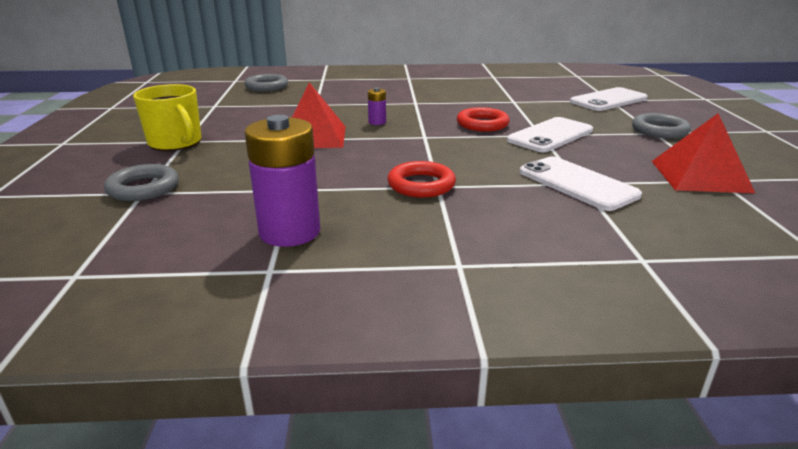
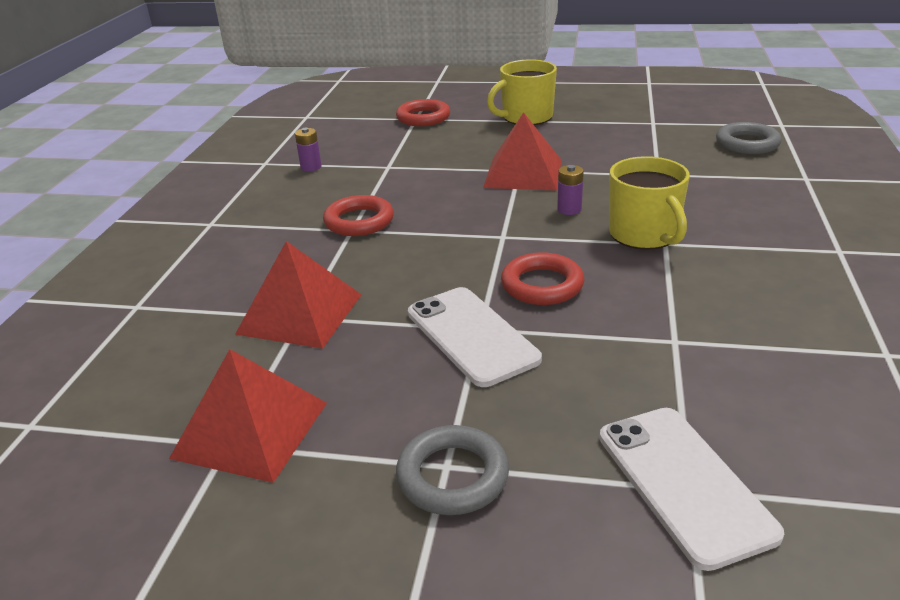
camera: 105 degrees right, 5 degrees up
grey ring [104,164,179,201] -> red ring [396,99,450,126]
purple battery [244,115,320,247] -> purple battery [295,128,322,172], size x0.45
white phone [520,156,642,211] -> red pyramid [235,241,362,349]
none -> yellow mug [609,156,690,250]

